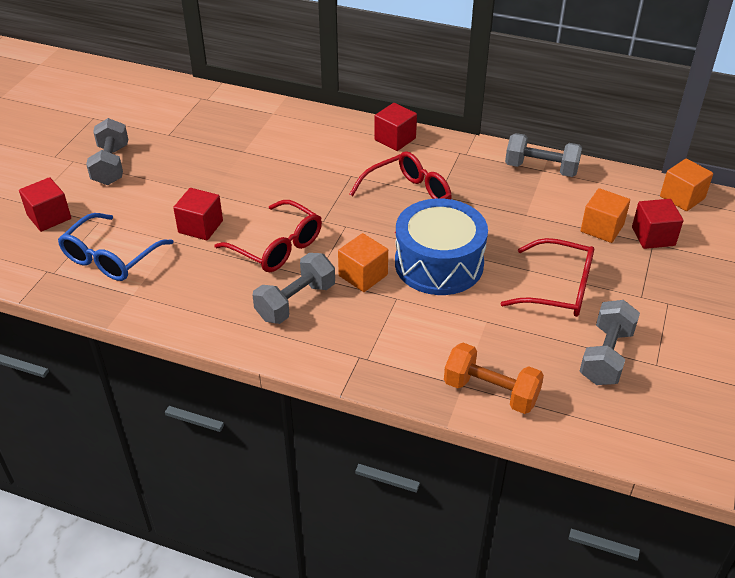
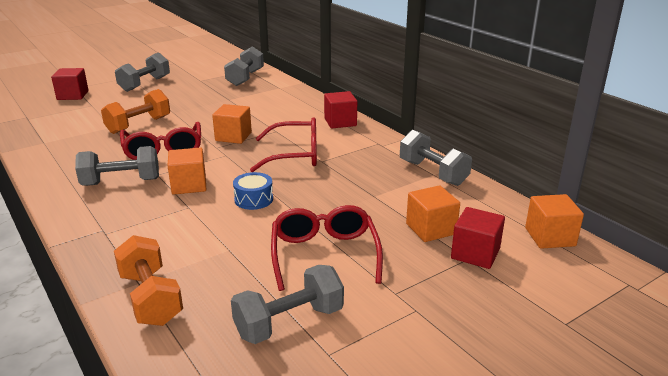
camera: 35 degrees right, 15 degrees down
blue glasses [58,213,174,281] -> none
red cube [173,188,223,240] -> orange dumbbell [101,89,170,134]
blue drum [395,199,488,295] -> blue drum [233,172,273,210], size x0.44
red glasses [500,238,594,317] -> red glasses turned 150 degrees counterclockwise [271,205,383,291]
none -> orange cube [212,104,252,144]
none -> grey dumbbell [224,46,264,86]

